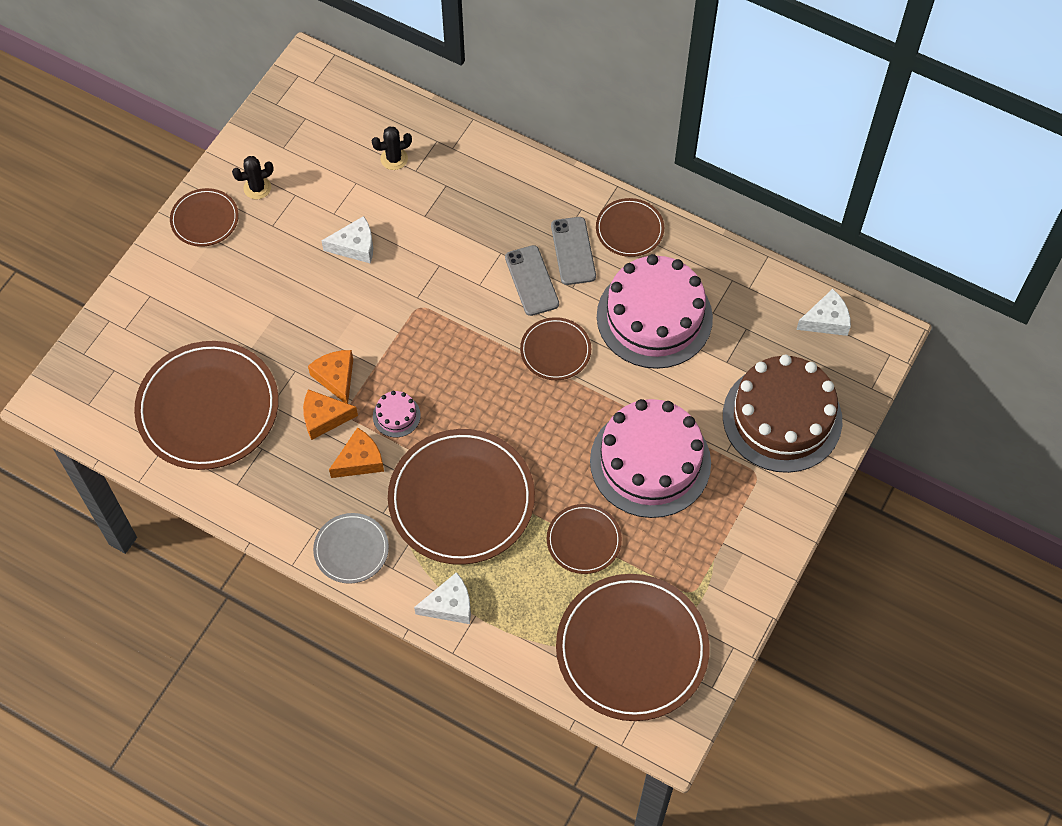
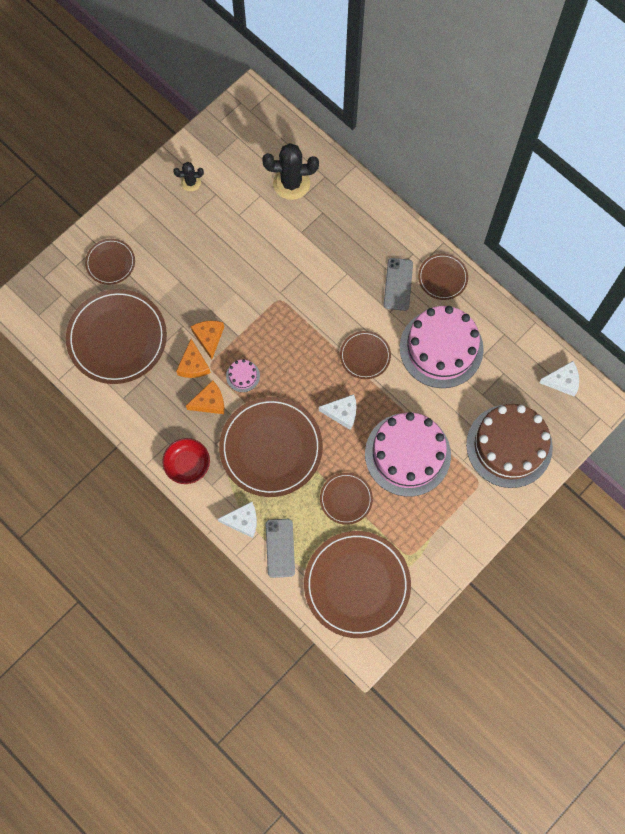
camera: 15 degrees right, 10 degrees up
brown plate [170,188,239,247] -> brown plate moved to [85,239,135,285]
orange cheese [303,389,358,440] -> orange cheese turned 105 degrees counterclockwise [176,339,211,378]
grey plate [313,513,389,584] -> red bowl [162,438,210,484]
white cheese [321,216,373,263] -> white cheese moved to [319,394,357,430]
black cactus [372,126,412,170] -> black cactus [262,143,319,200], size x1.87
grey phone [505,245,559,316] -> grey phone moved to [266,519,295,578]

